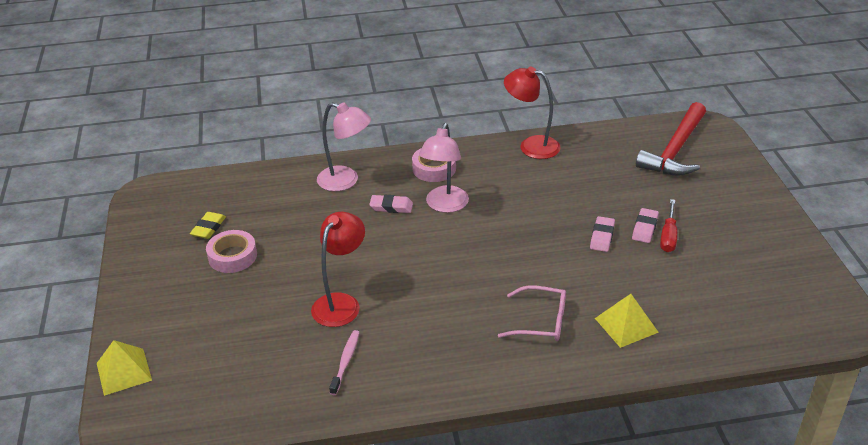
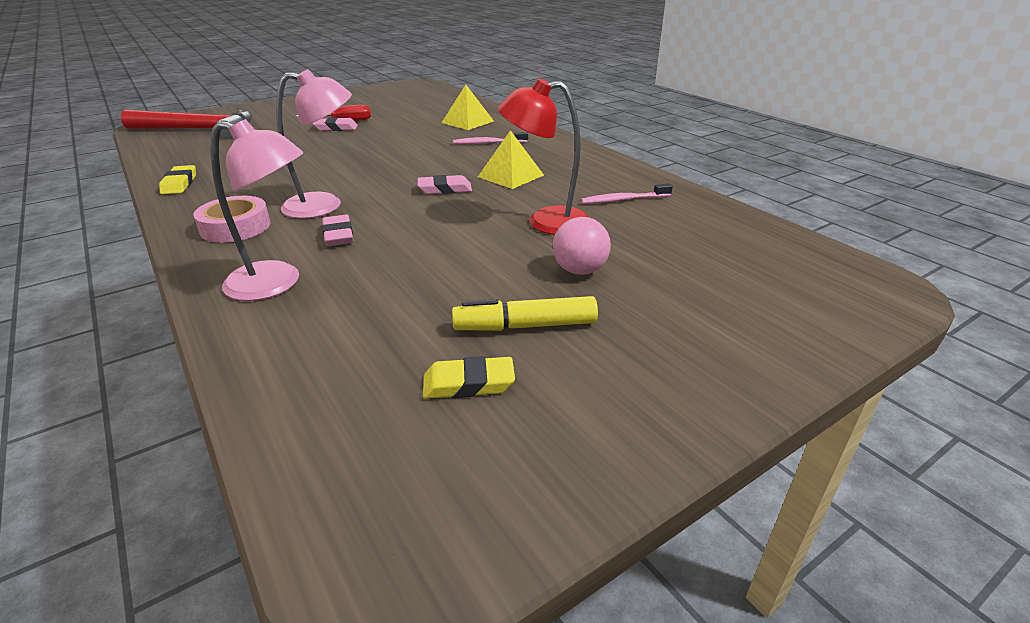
camera: 115 degrees left, 5 degrees down
yellow pyramid [97,340,152,396] -> yellow pyramid moved to [478,130,544,189]
pink tape [206,230,257,273] -> yellow marker [452,296,598,331]
pink lamp [317,102,371,191] -> pink lamp turned 105 degrees clockwise [211,119,303,301]
pink glasses [498,285,566,341] -> pink toothbrush [453,132,528,144]
red lamp [504,67,560,159] -> yellow eraser [159,165,196,194]
pink eraser [590,216,615,252] -> pink eraser moved to [418,175,472,194]
none -> pink ball [553,217,611,275]

